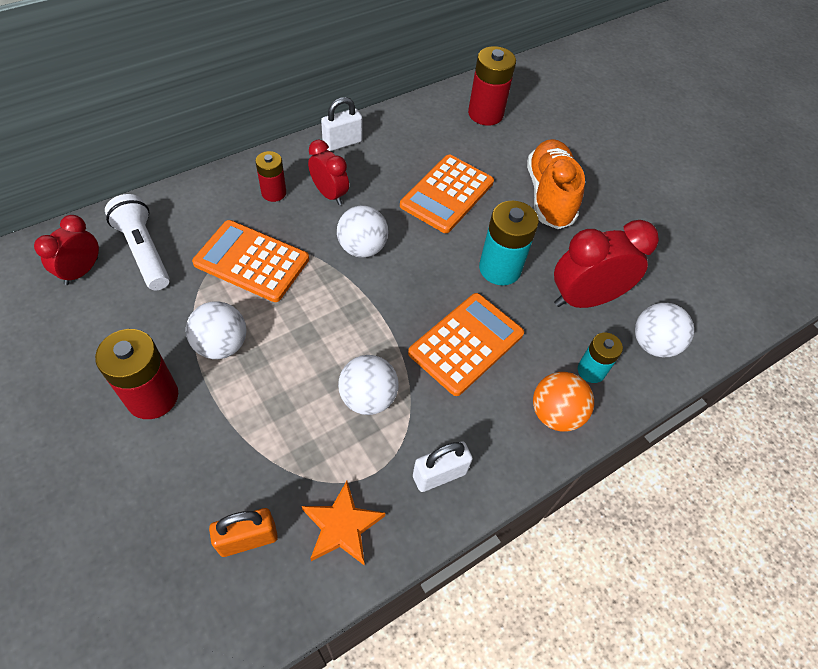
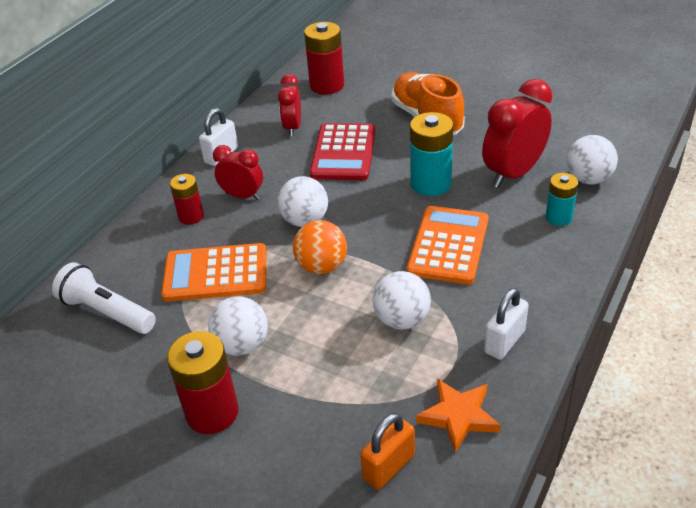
camera: 20 degrees left, 15 degrees down
red clock [34,215,99,285] -> red clock moved to [278,74,301,136]
orange calculator [400,155,494,233] -> red calculator [310,123,375,180]
orange ball [533,372,594,432] -> orange ball moved to [293,220,347,274]

